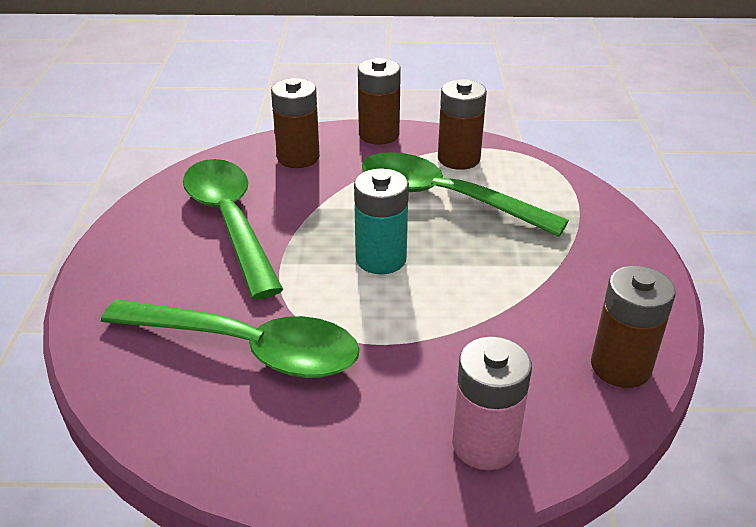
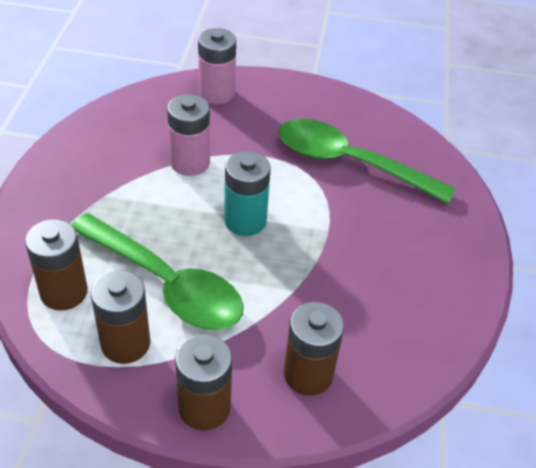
camera: 175 degrees left, 10 degrees up
green spoon [183,159,283,299] -> none
brown battery [591,266,676,388] -> brown battery moved to [25,219,88,311]
none -> pink battery [167,94,210,176]

